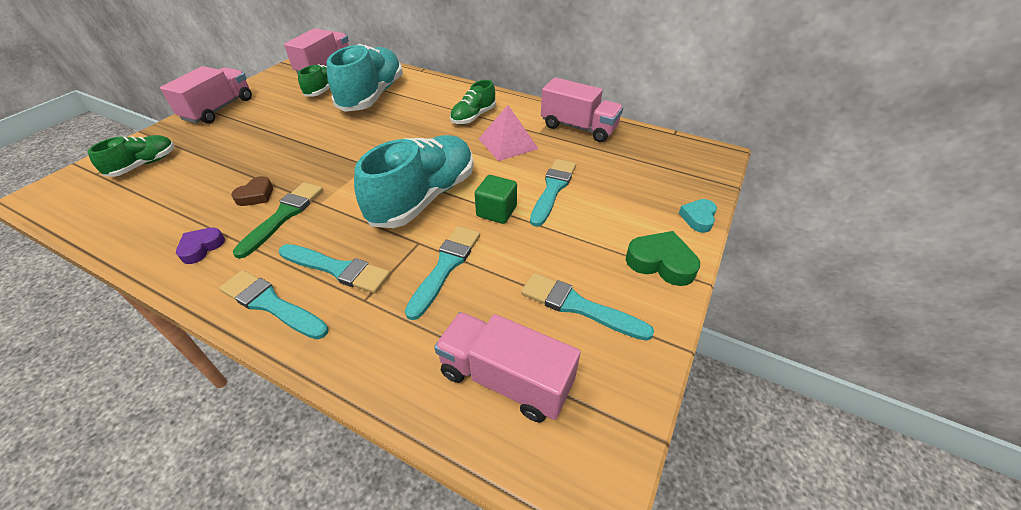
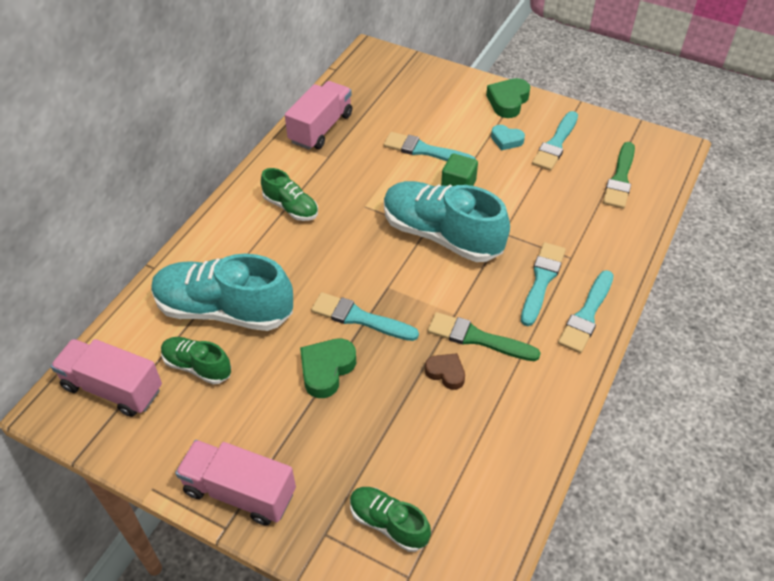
camera: 90 degrees left, 5 degrees up
purple heart [176,228,225,264] -> none
turquoise brush [405,226,480,320] -> turquoise brush moved to [311,292,419,341]
pink truck [434,312,581,423] -> green brush [603,142,635,209]
pink pyramid [479,105,538,161] -> none
turquoise heart [679,199,717,233] -> turquoise heart moved to [491,125,525,151]
none -> green heart [300,338,356,398]

